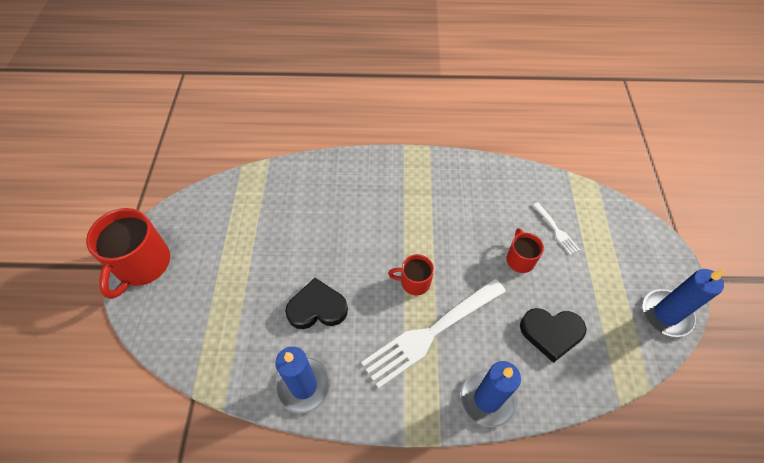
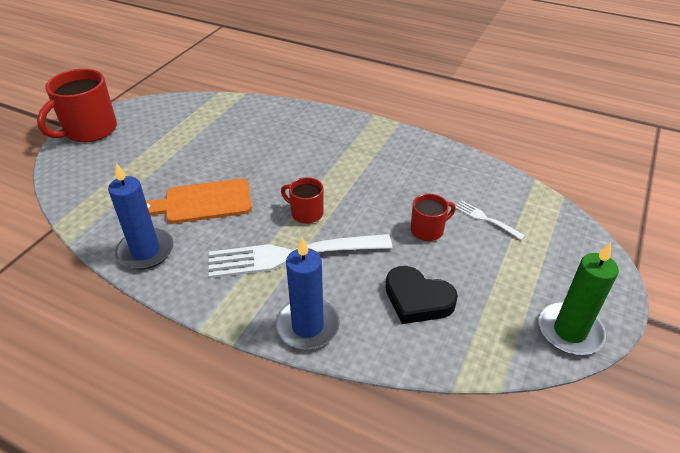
camera: 25 degrees right, 15 degrees down
black heart [285,278,348,329] -> orange cutting board [146,179,252,224]
red mug [506,228,544,273] -> red mug turned 45 degrees clockwise [411,193,456,241]
white fork [533,202,580,255] -> white fork turned 135 degrees clockwise [456,200,525,240]
blue candle [643,269,725,337] -> green candle [538,242,619,355]

